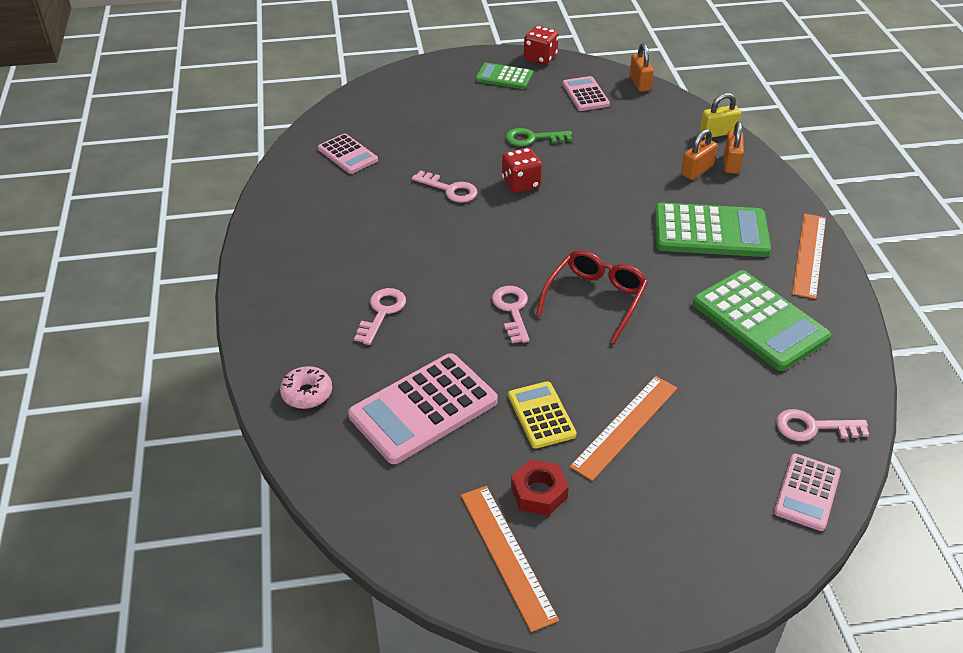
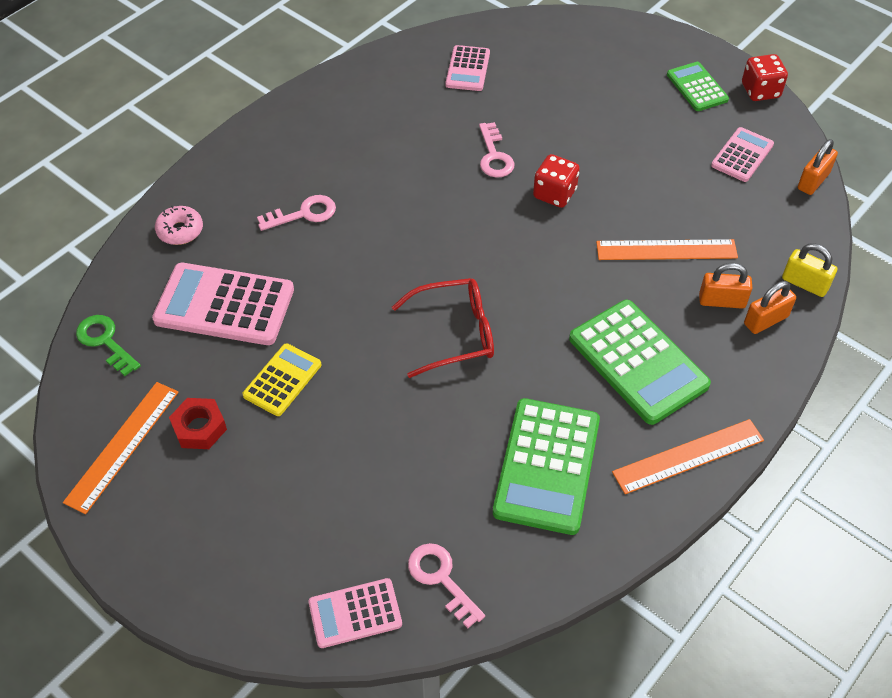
camera: 50 degrees right, 10 degrees up
pink key [492,286,529,343] -> none
green key [506,128,572,147] -> green key moved to [76,315,141,376]
orange ruler [570,376,677,481] -> orange ruler moved to [596,239,738,260]

